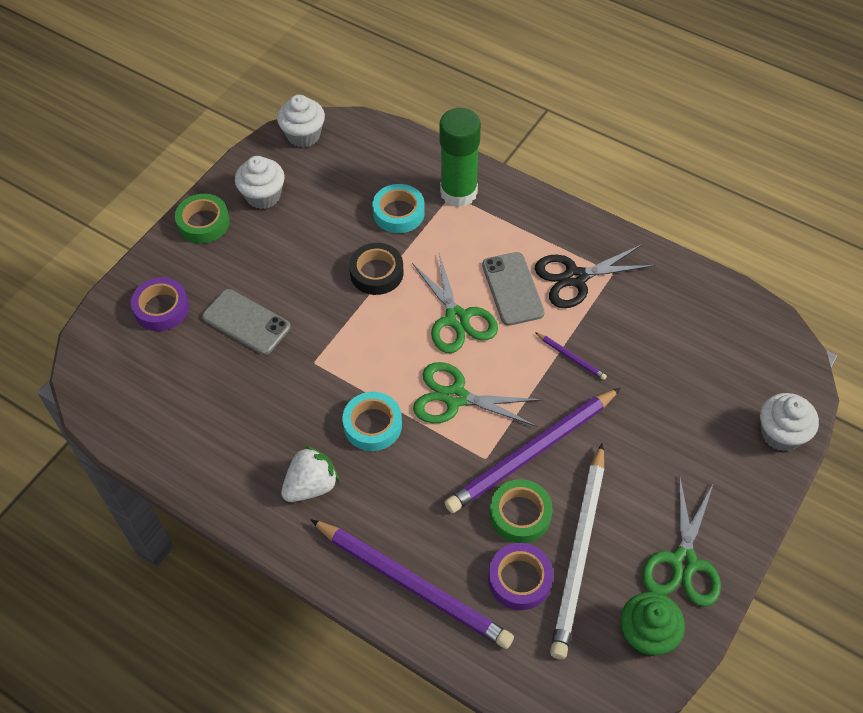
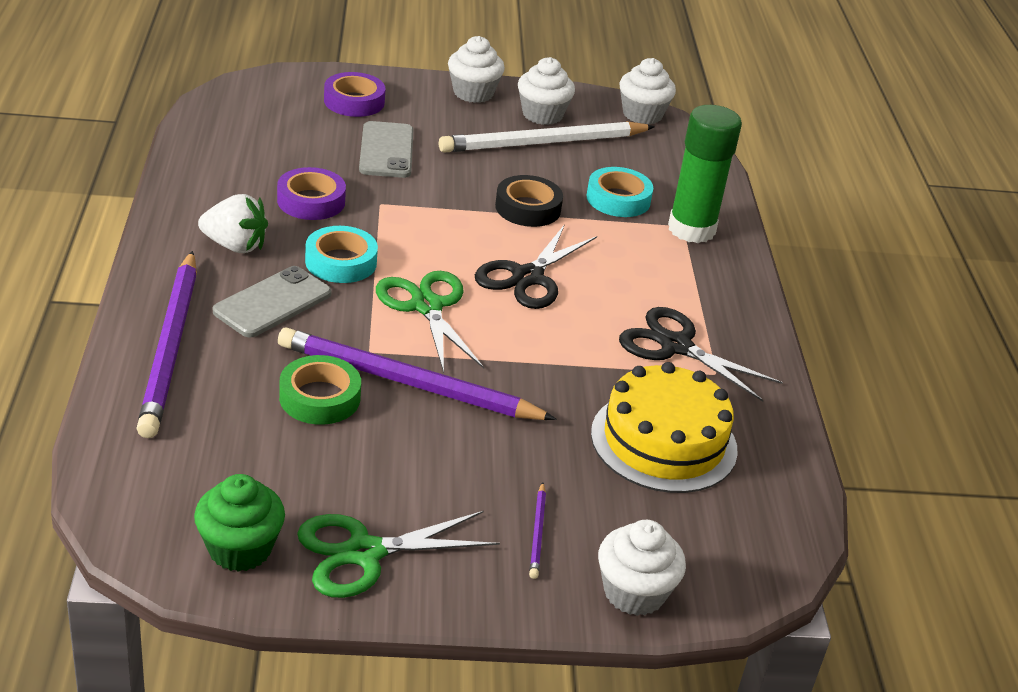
camera: 50 degrees right, 20 degrees down
green tape [175,194,230,243] -> white cupcake [448,36,505,103]
green scissors [412,253,498,353] -> black scissors [475,224,597,309]
grey phone [482,252,545,326] -> grey phone moved to [213,266,331,337]
purple tape [488,543,553,610] -> purple tape moved to [277,167,346,220]
purple pencil [535,332,607,380] -> purple pencil moved to [529,482,546,579]
white pencil [550,443,604,659] -> white pencil moved to [439,121,655,153]
none -> yellow cake [591,362,738,493]

